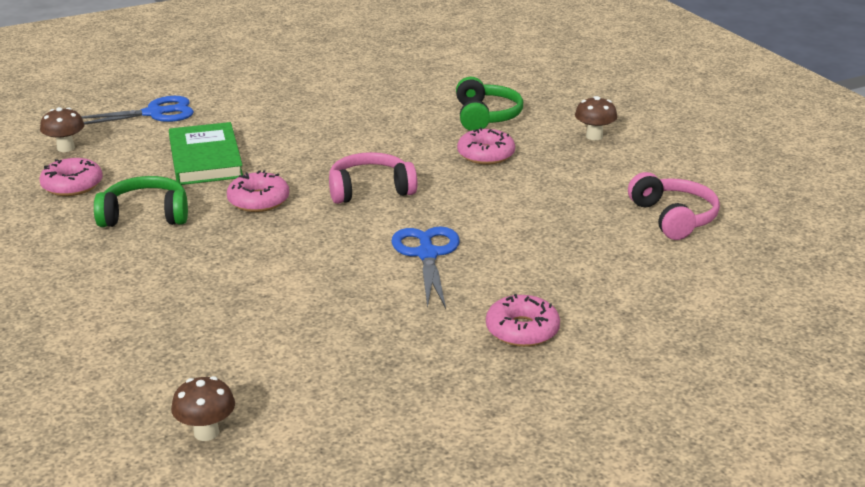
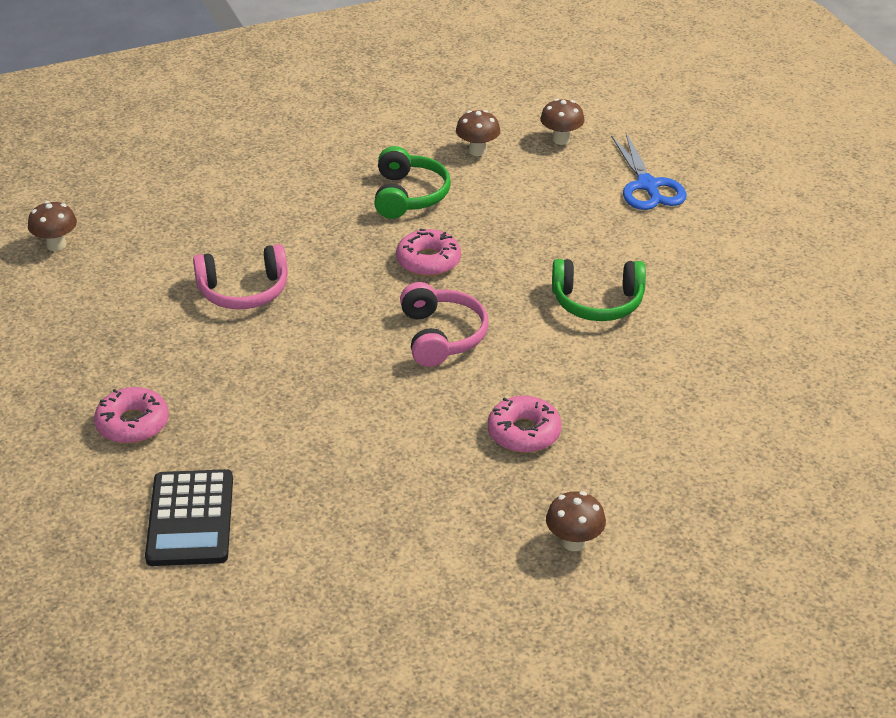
camera: 95 degrees right, 10 degrees up
pink donut [39,158,103,196] -> brown mushroom [456,110,500,156]
green book [169,122,243,185] -> none
blue scissors [391,226,460,309] -> none
green headphones [456,77,523,131] -> green headphones moved to [552,259,646,321]
pink headphones [628,172,720,240] -> pink headphones moved to [193,244,288,309]
none -> black calculator [145,469,233,566]

